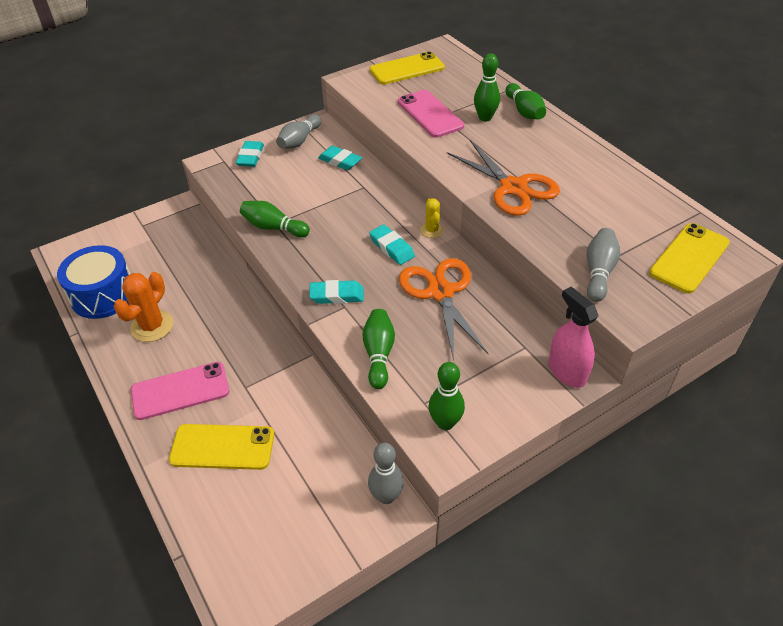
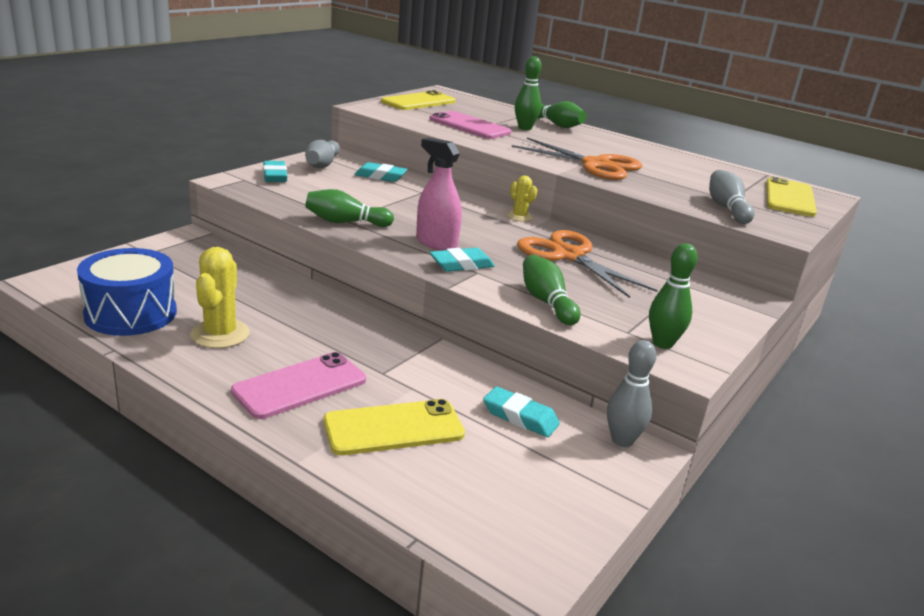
camera: 25 degrees left, 20 degrees down
orange cactus [113,272,173,342] -> yellow cactus [190,247,250,348]
turquoise eraser [369,225,415,265] -> turquoise eraser moved to [483,386,560,437]
pink spray bottle [548,287,598,388] -> pink spray bottle moved to [416,138,462,251]

